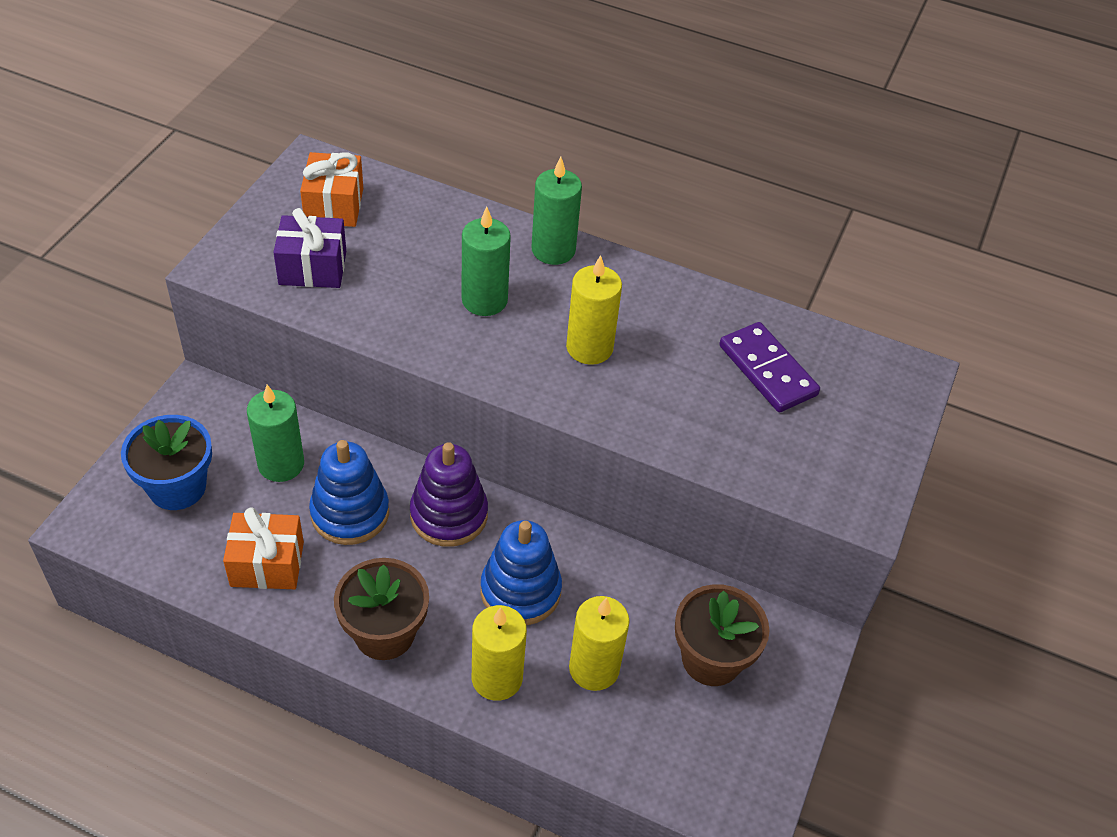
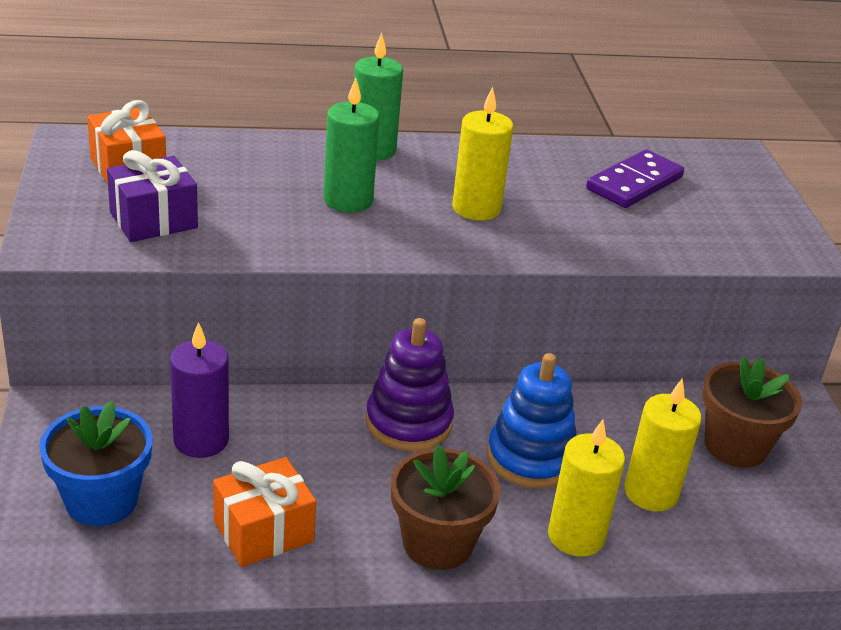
camera: 30 degrees left, 15 degrees down
green candle [247,385,304,482] -> purple candle [170,322,229,458]
blue stacking toy [309,440,389,545] -> none
purple domino [719,322,820,412] -> purple domino turned 75 degrees counterclockwise [586,149,684,208]

